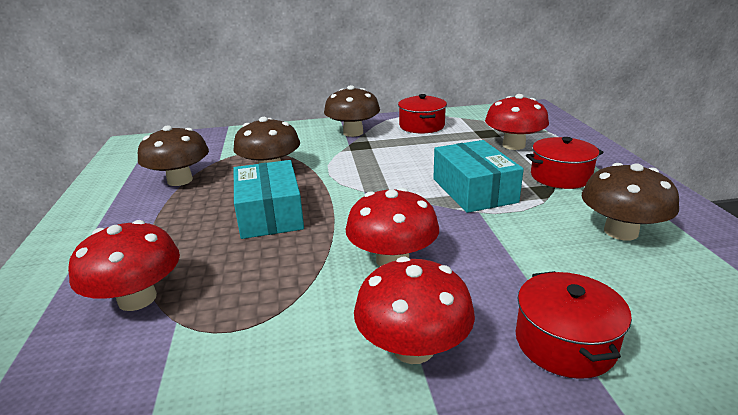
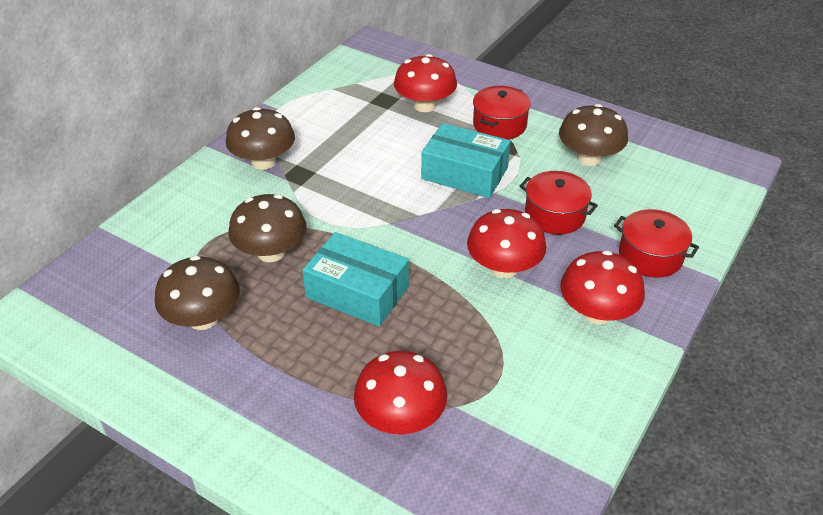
camera: 50 degrees left, 15 degrees up
red pot [398,94,447,133] -> red pot moved to [520,171,598,235]

